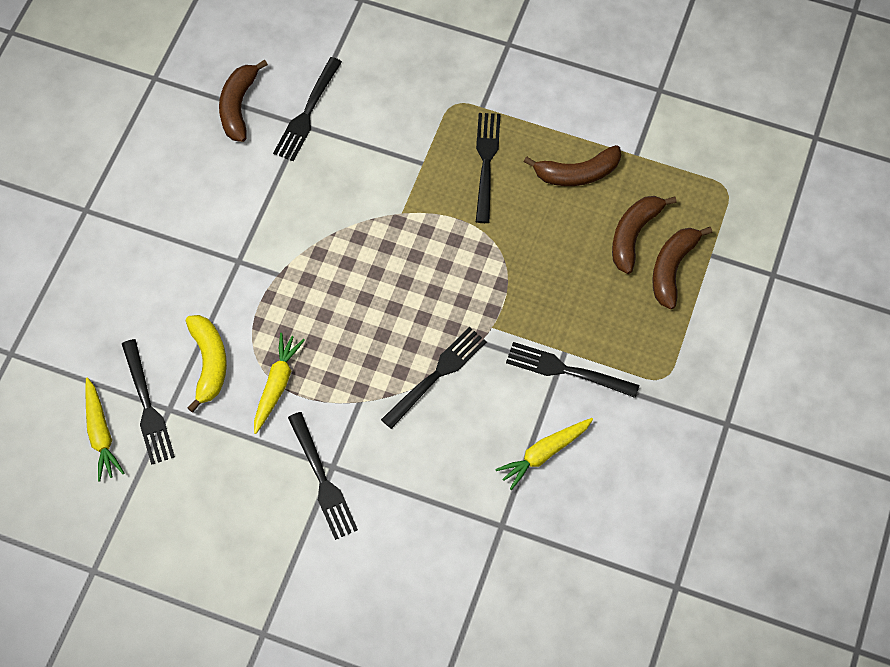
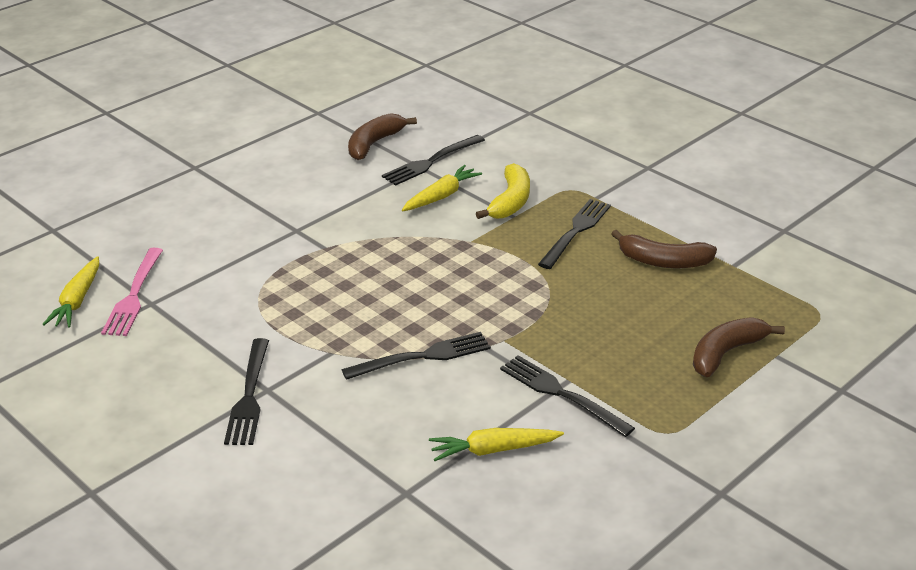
camera: 25 degrees right, 30 degrees down
black fork [122,339,175,465] -> pink fork [101,248,163,336]
yellow banana [186,315,227,412] -> yellow banana moved to [476,163,530,219]
yellow carrot [254,333,305,434] -> yellow carrot moved to [402,165,482,211]
brown banana [612,196,677,274] -> none

